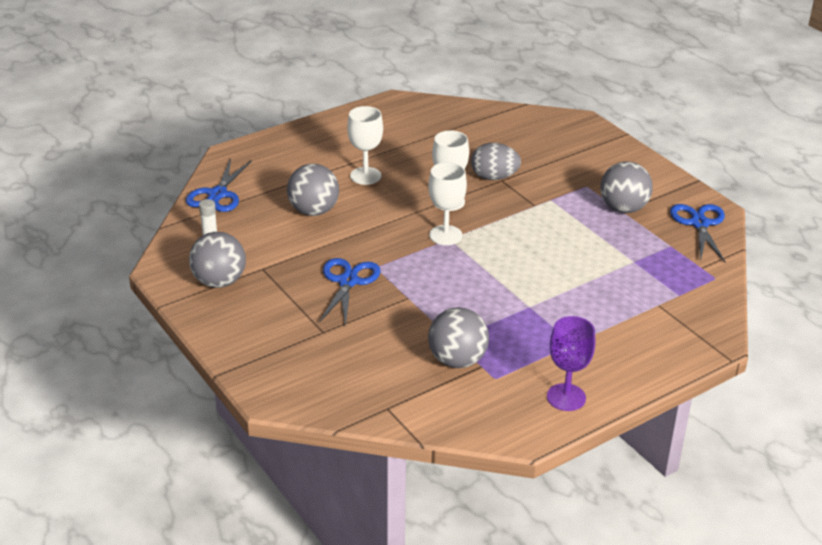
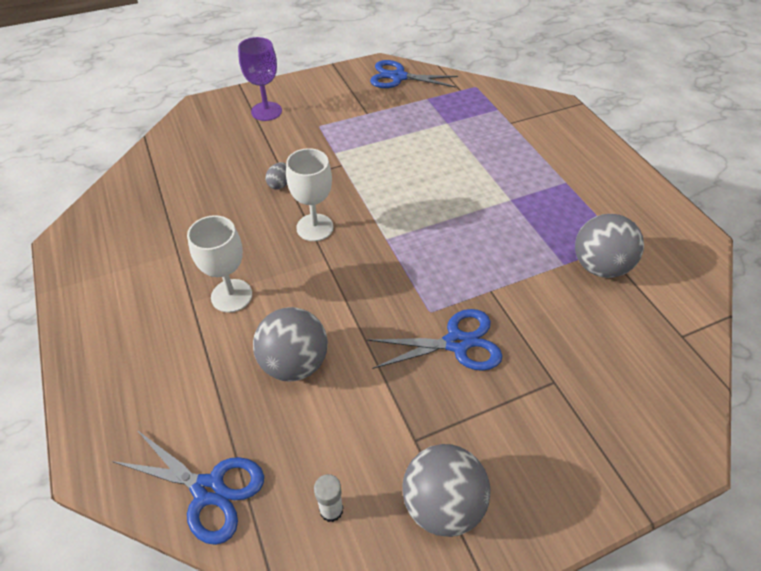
camera: 80 degrees left, 15 degrees up
blue scissors [319,258,381,327] -> blue scissors turned 150 degrees clockwise [367,309,502,371]
white goblet [428,162,467,245] -> none
grey egg [471,143,521,180] -> grey egg [266,162,287,189], size x0.55
purple goblet [547,316,595,411] -> purple goblet moved to [238,37,282,121]
grey ball [600,161,653,213] -> none

